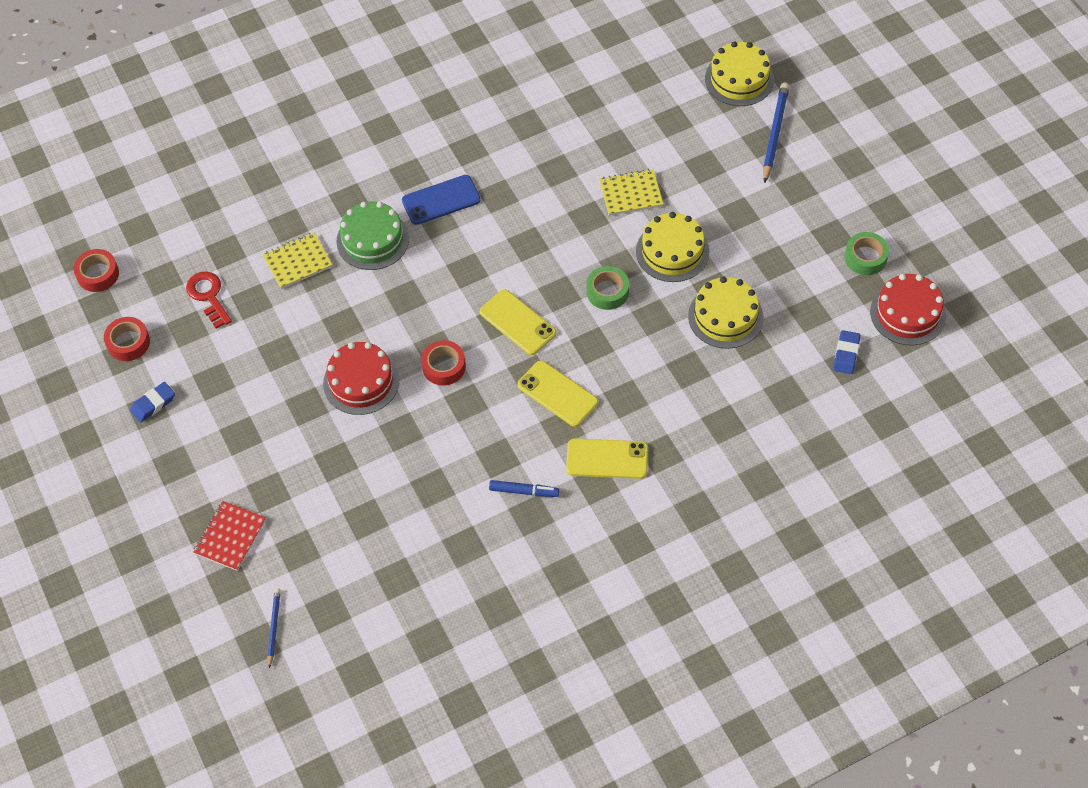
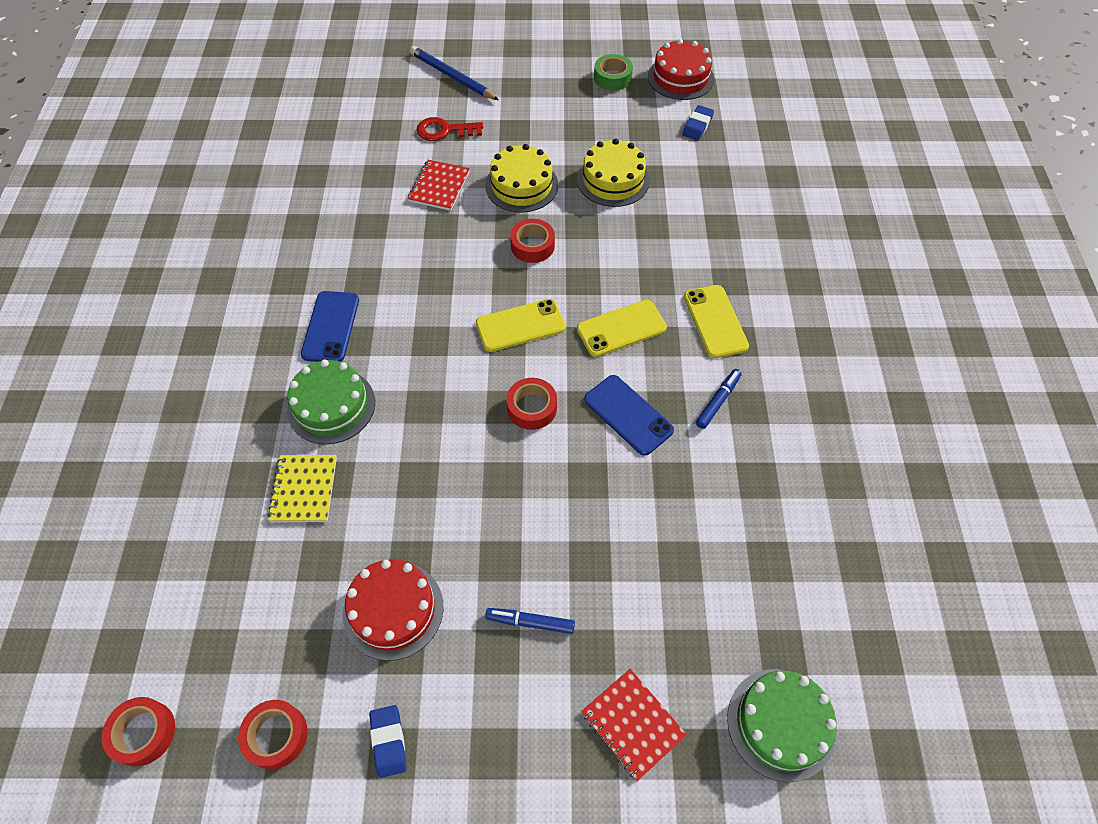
camera: 65 degrees left, 0 degrees up
red key [186,271,232,329] -> red key moved to [417,117,483,141]
blue pencil [268,588,281,668] -> green cake [727,669,837,782]
red cake [323,342,399,415] -> red cake moved to [343,559,443,661]
yellow phone [566,438,648,479] -> yellow phone turned 45 degrees counterclockwise [684,285,749,358]
green tape [586,266,629,310] -> red tape [510,219,555,263]
yellow notebook [599,169,663,216] -> red notebook [408,160,470,211]
yellow cake [705,41,774,106] -> none
blue eraser [833,330,861,374] -> blue eraser turned 75 degrees clockwise [682,105,714,140]
none -> blue marker [485,608,575,634]
none -> blue phone [584,375,674,456]

